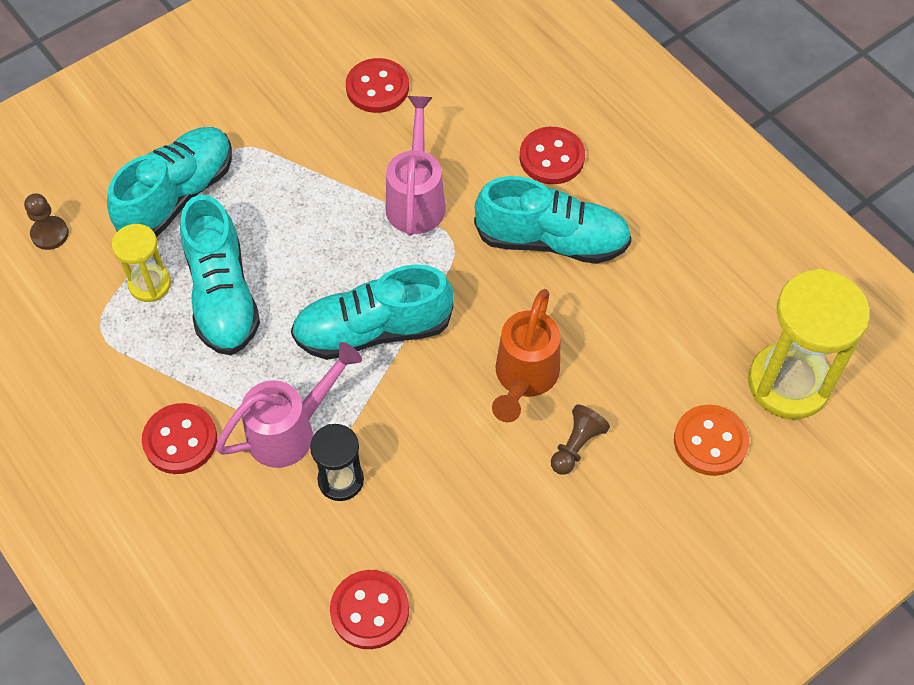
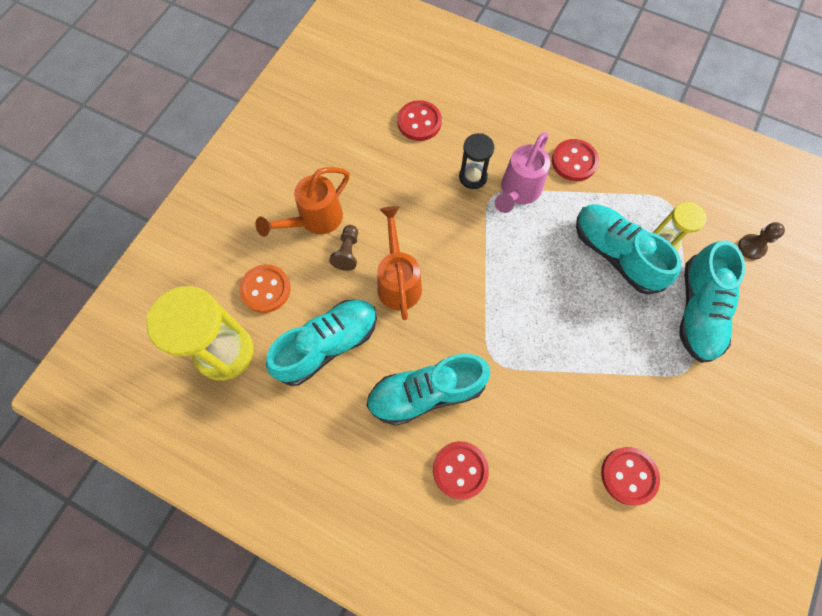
camera: 155 degrees right, 10 degrees up
turquoise shoe [291,264,453,360] -> turquoise shoe moved to [266,300,377,386]
pink watering can [386,96,446,236] -> none
none -> orange watering can [255,167,350,237]

